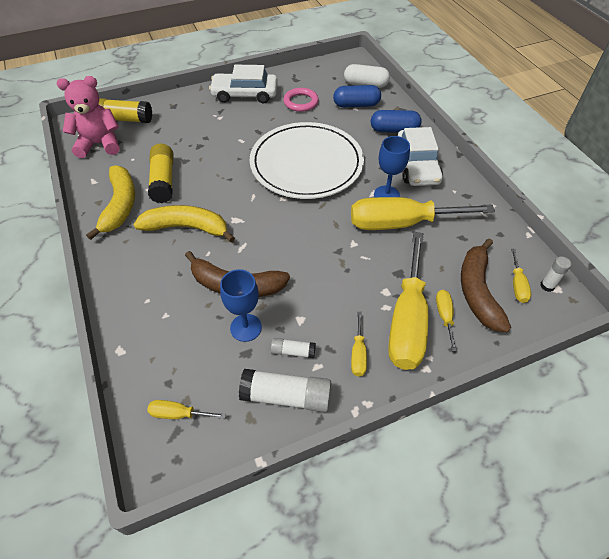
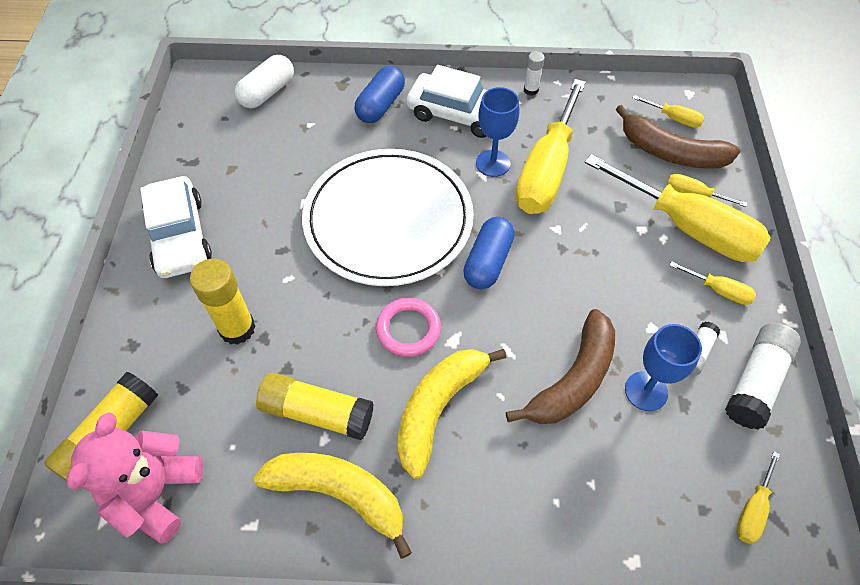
camera: 65 degrees left, 5 degrees up
white car [209,65,278,103] -> white car turned 45 degrees counterclockwise [140,176,212,278]
pink ring [283,88,319,112] -> pink ring moved to [376,298,441,357]
blue capsule [333,85,381,107] -> blue capsule moved to [463,217,515,289]
white glue stick [540,256,571,292] -> white glue stick moved to [524,51,545,96]
none -> yellow glue stick [190,259,256,345]

